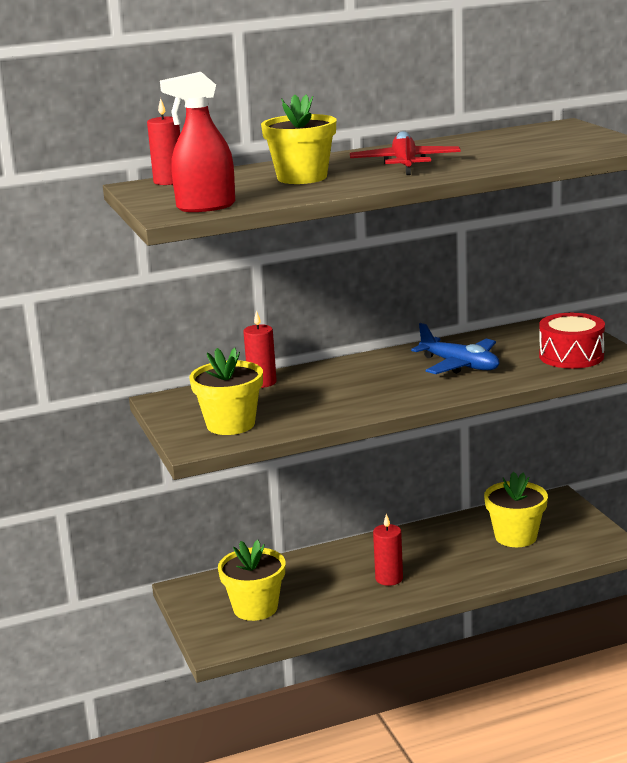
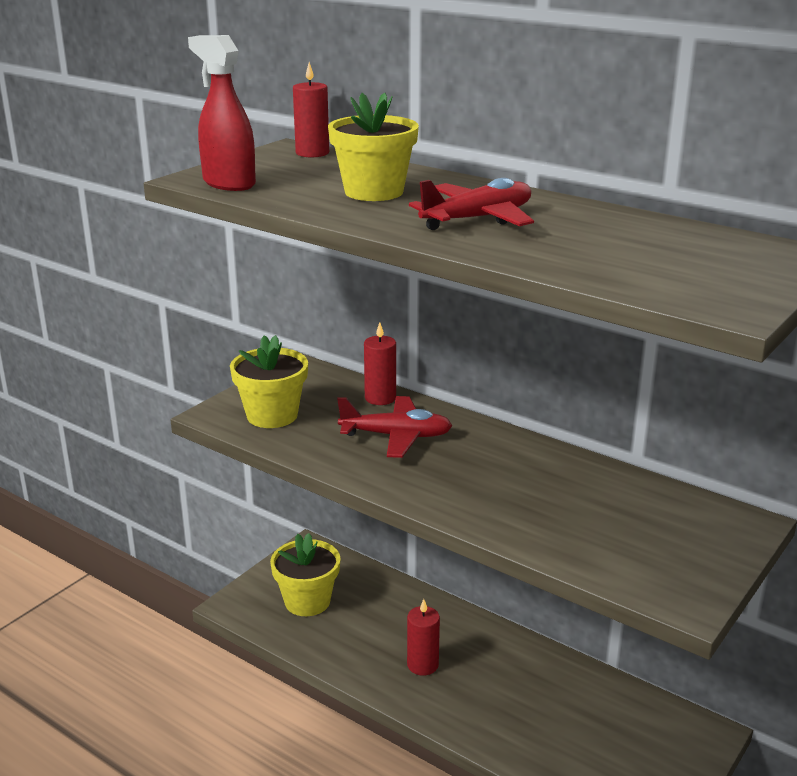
camera: 55 degrees right, 5 degrees up
blue plane [411,323,499,374] -> none
yellow flower pot [484,471,548,547] -> none
red drum [539,313,605,369] -> none
none -> red plane [337,396,453,458]

